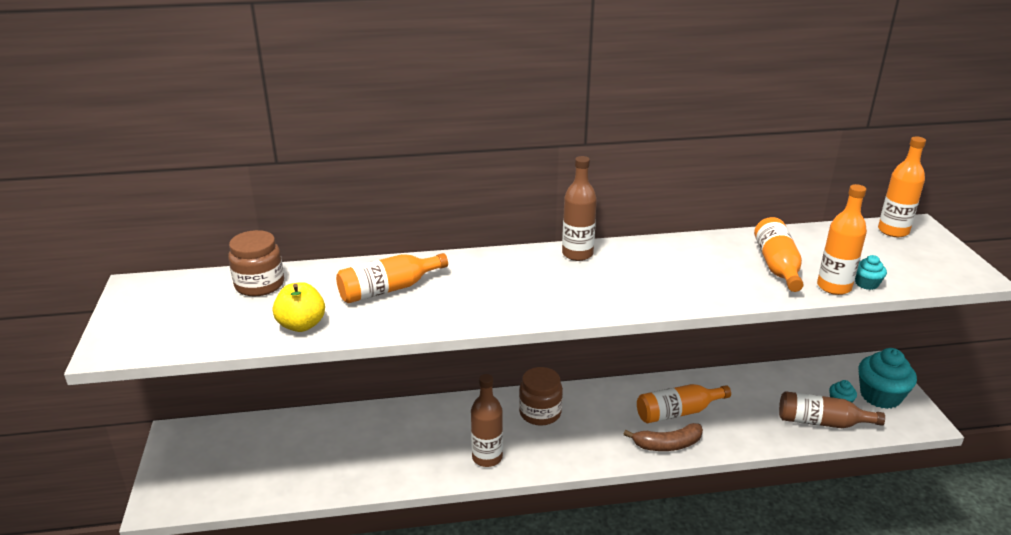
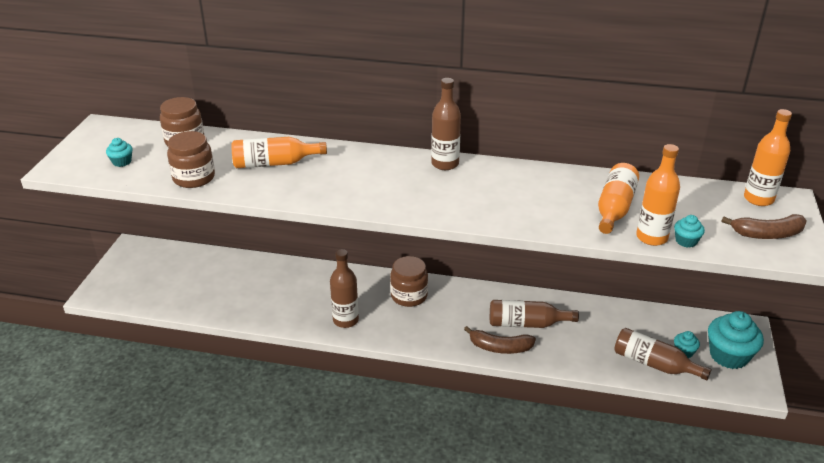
camera: 20 degrees right, 5 degrees up
yellow apple [273,282,325,332] -> brown jar [167,131,215,188]
orange bottle [637,384,731,423] -> brown bottle [490,300,579,328]
none -> turquoise cupcake [106,138,133,167]
none -> brown banana [721,214,807,239]

